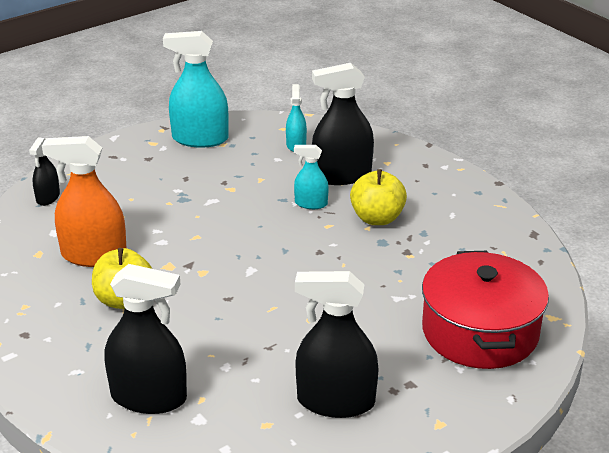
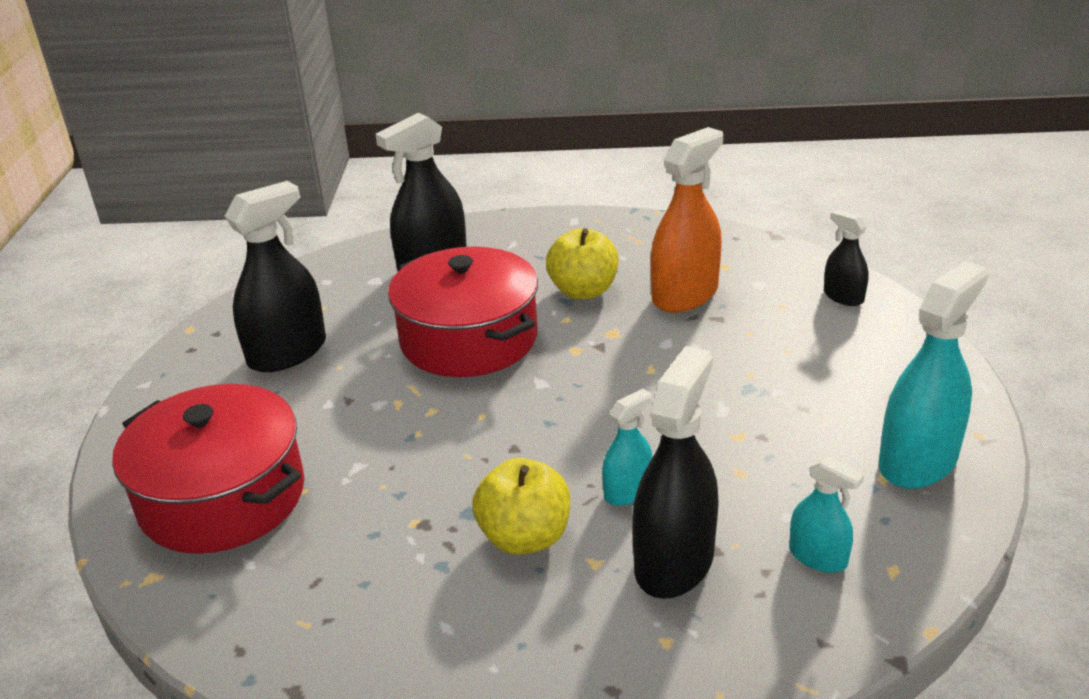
camera: 130 degrees right, 0 degrees up
none -> red pot [388,247,538,377]

